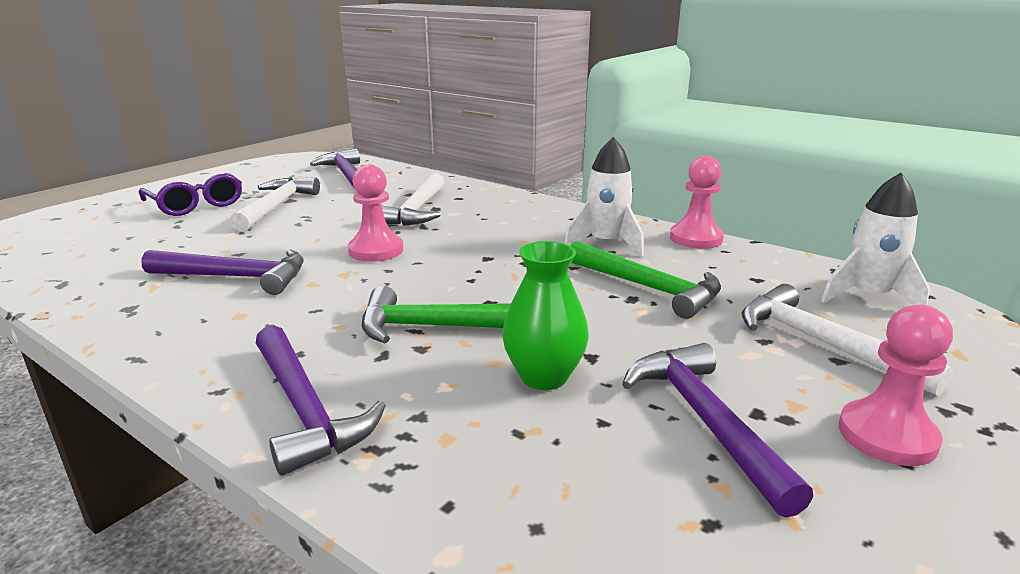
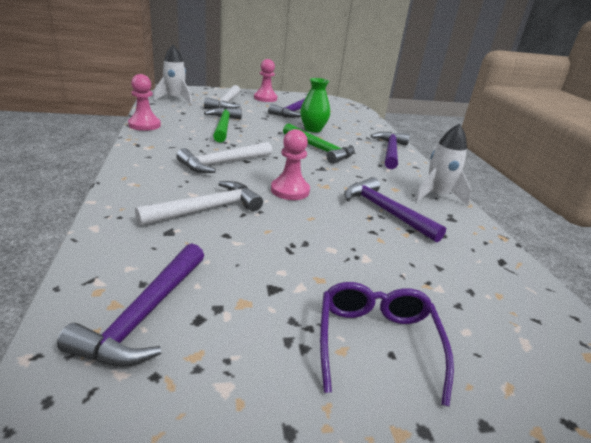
camera: 140 degrees left, 5 degrees up
white hammer [230,177,320,231] -> white hammer moved to [176,142,272,173]
white rocket [565,137,644,256] -> white rocket moved to [415,123,471,206]

